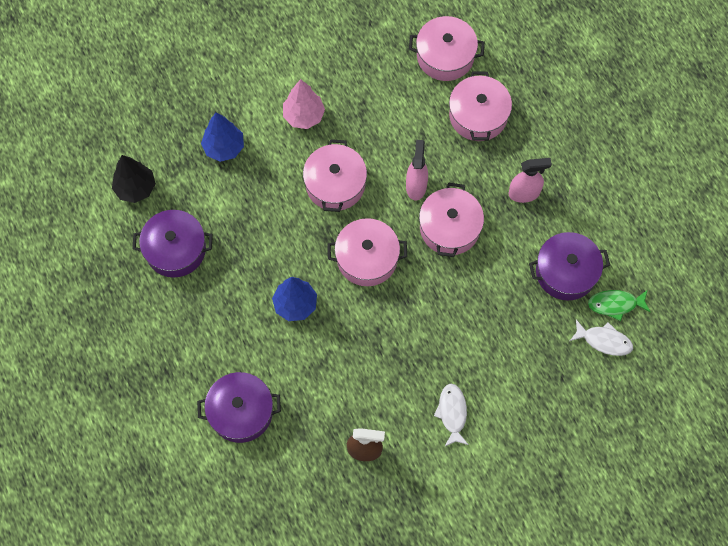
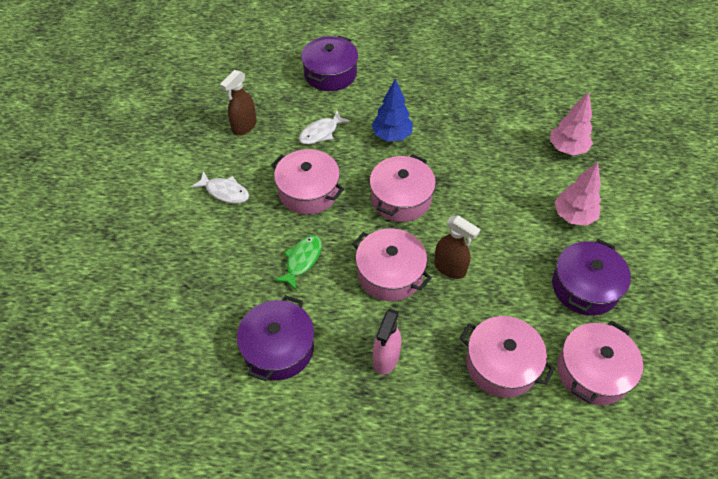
camera: 120 degrees right, 15 degrees down
black tree [112,155,156,203] -> none
purple pot [132,210,213,278] -> purple pot moved to [552,239,631,316]
blue tree [201,113,244,162] -> pink tree [550,92,593,155]
pink pot [303,139,367,212] -> pink pot moved to [271,149,344,215]
pink spray bottle [406,140,428,201] -> brown spray bottle [434,215,481,279]
white fish [570,320,633,356] -> white fish moved to [299,111,351,145]
green fish [588,290,651,321] -> green fish moved to [274,235,322,290]

